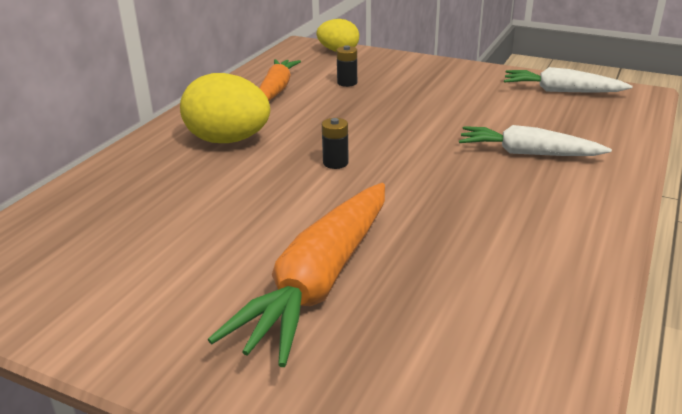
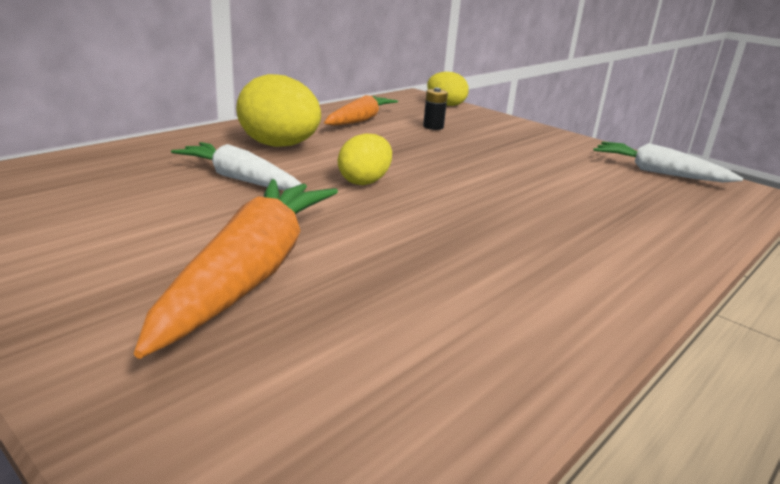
camera: 15 degrees right, 5 degrees down
orange carrot [208,183,385,367] -> orange carrot turned 150 degrees clockwise [134,179,338,359]
black battery [322,118,349,169] -> yellow egg [338,133,392,185]
white carrot [459,125,612,156] -> white carrot moved to [171,142,302,190]

